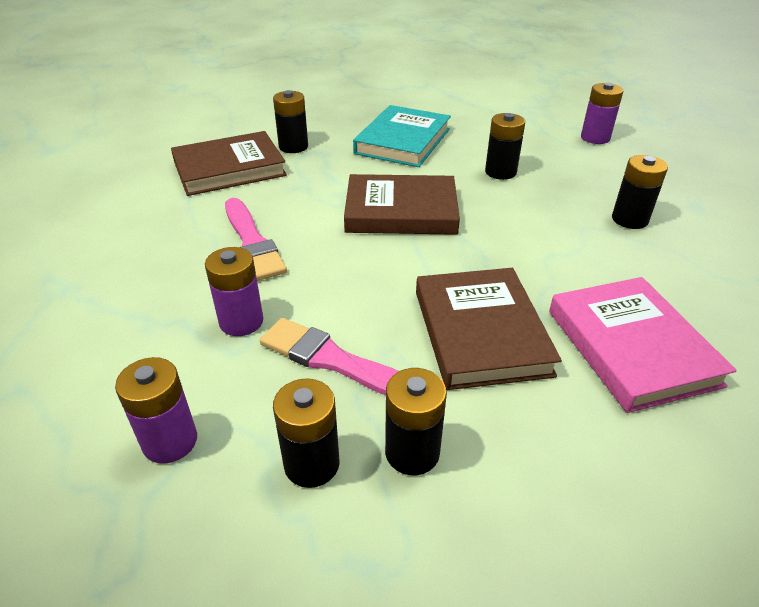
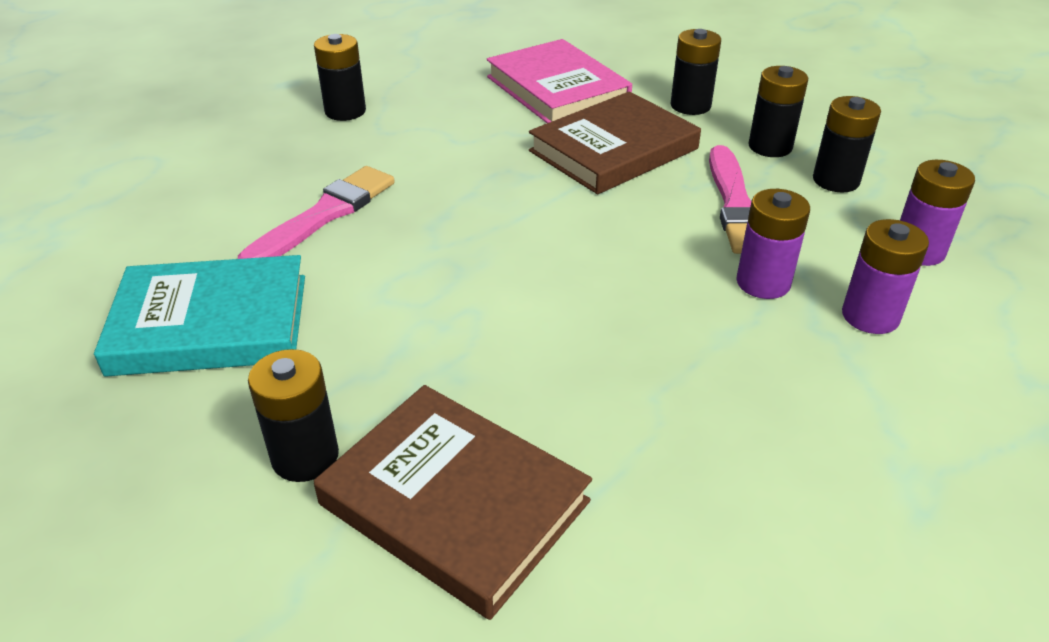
camera: 120 degrees left, 0 degrees up
pink brush [225,198,287,281] -> pink brush moved to [238,166,395,259]
brown book [344,174,460,235] -> none
black battery [485,113,525,180] -> black battery moved to [671,29,721,115]
pink book [549,277,737,413] -> pink book turned 75 degrees counterclockwise [487,39,632,123]
purple battery [581,82,624,144] -> purple battery moved to [842,219,929,334]

